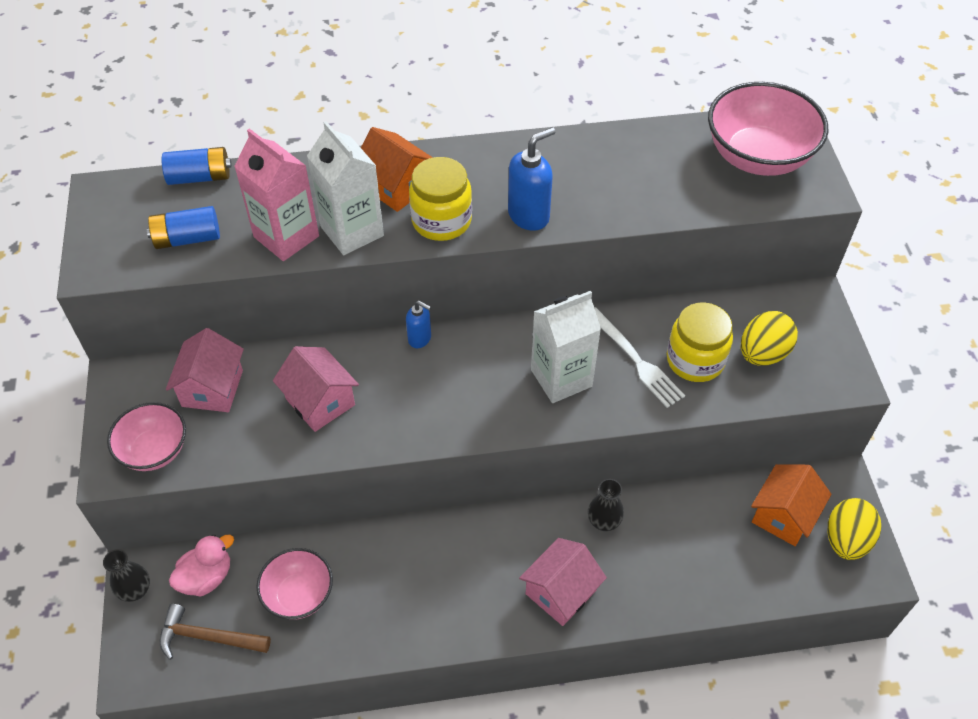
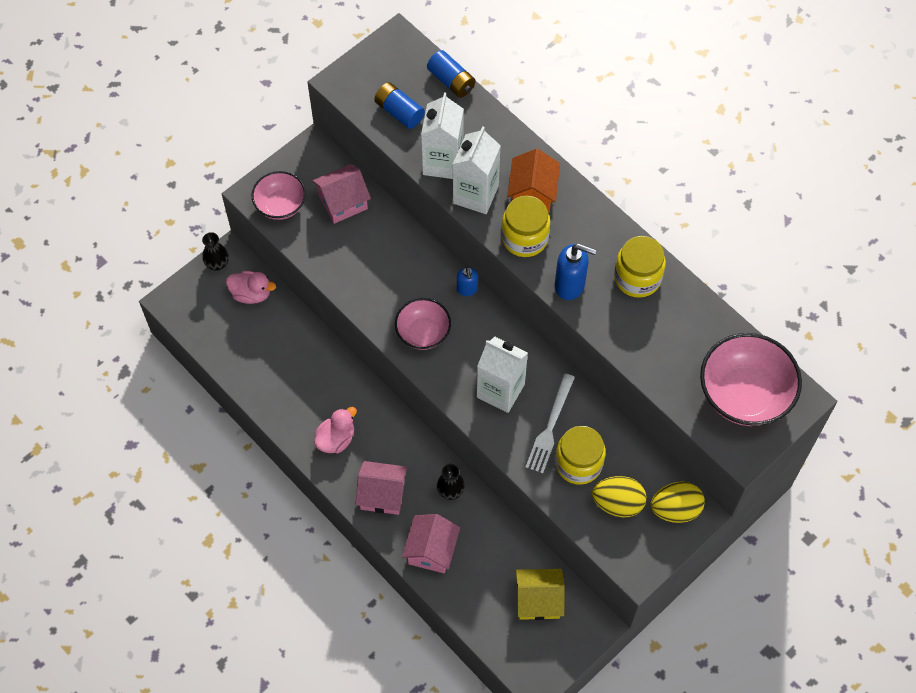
camera: 55 degrees right, 10 degrees up
brown hammer [160,604,271,660] -> none
pink carton [234,128,319,261] -> white carton [421,92,464,179]
pink bowl [256,548,333,620] -> pink bowl moved to [395,298,451,350]
pink house [273,346,359,432] -> pink house moved to [402,514,460,573]
orange house [751,464,831,546] -> yellow house [516,569,565,620]
yellow egg [828,498,881,560] -> yellow egg moved to [651,481,705,523]
none -> pink duck [314,407,357,453]
none -> yellow jar [614,236,666,298]

